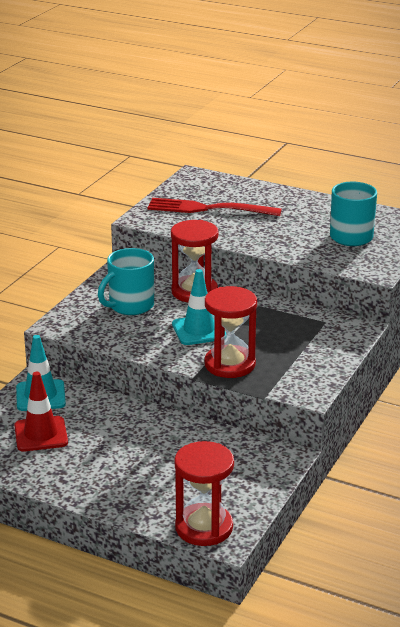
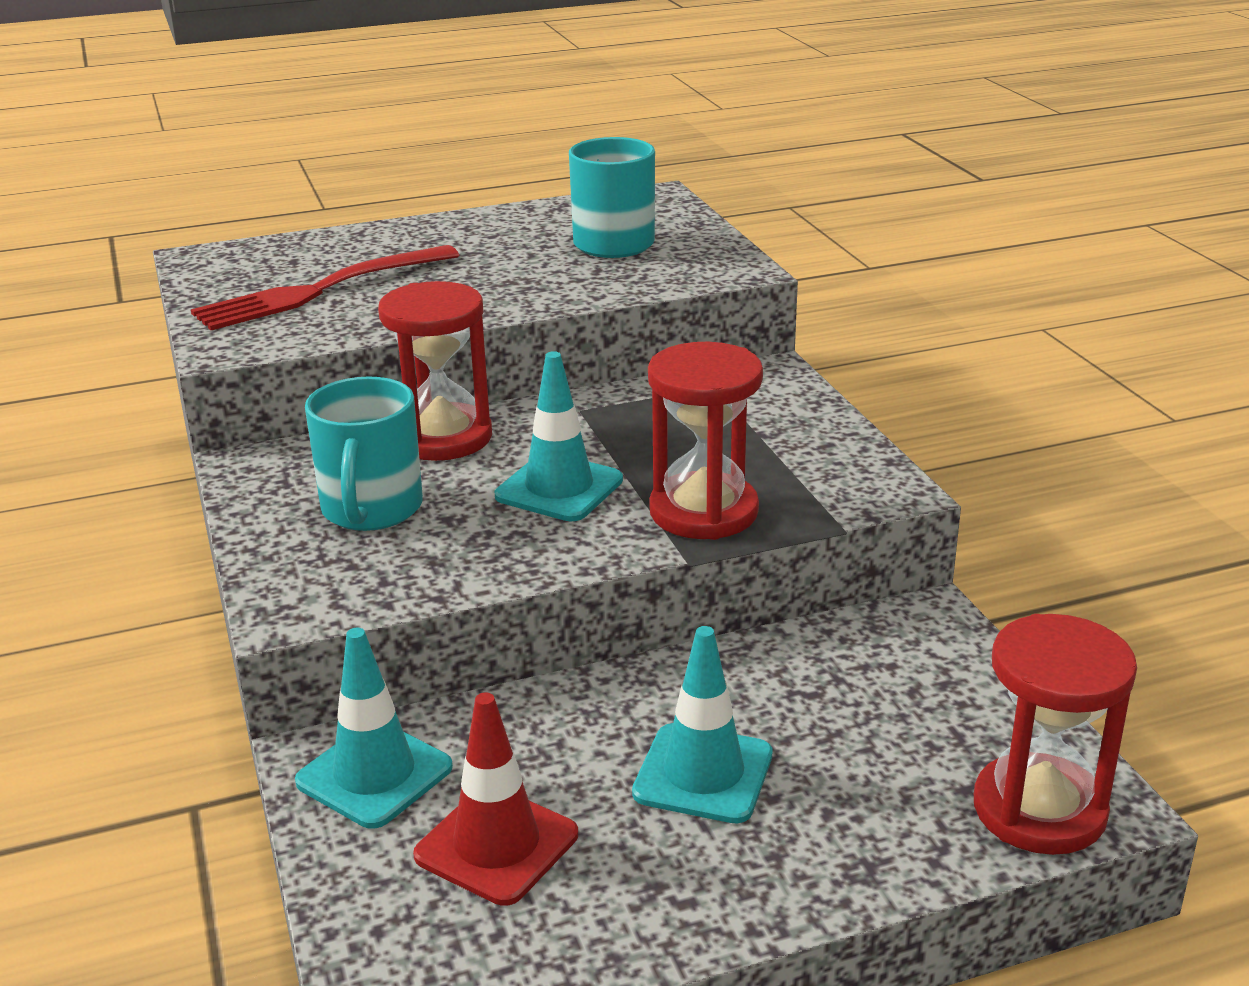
camera: 45 degrees left, 0 degrees up
none -> turquoise traffic cone [632,626,773,823]

